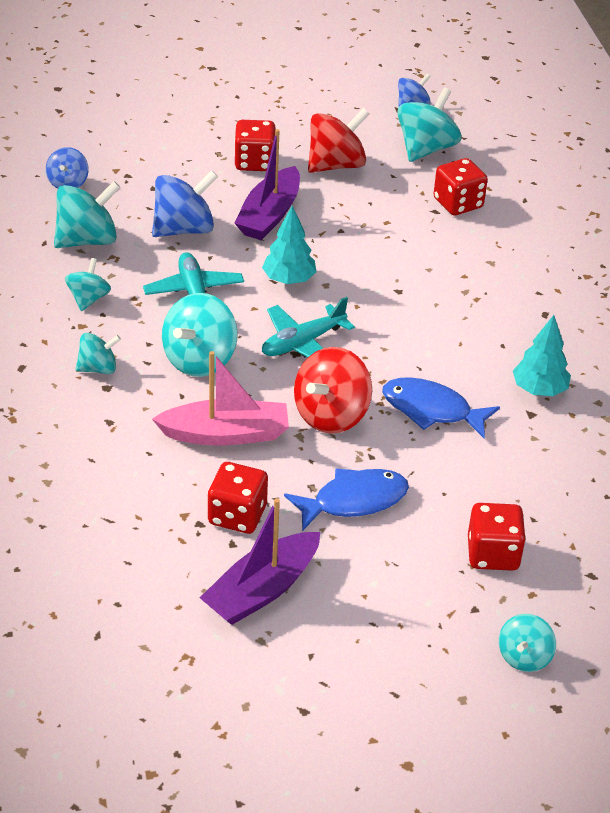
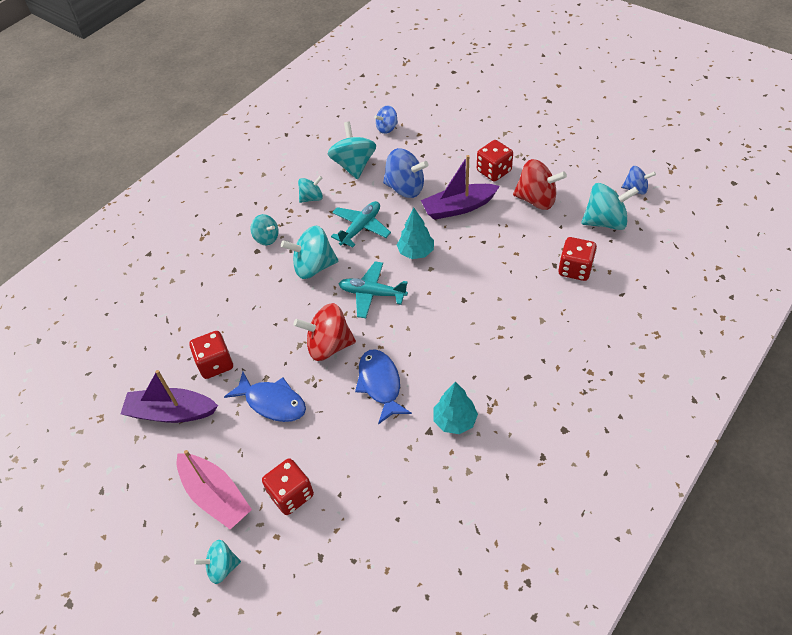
camera: 55 degrees right, 10 degrees up
turquoise spinning top [54,181,121,248] -> turquoise spinning top turned 120 degrees counterclockwise [328,122,376,180]
pink boat [152,351,289,446] -> pink boat moved to [177,450,252,530]

